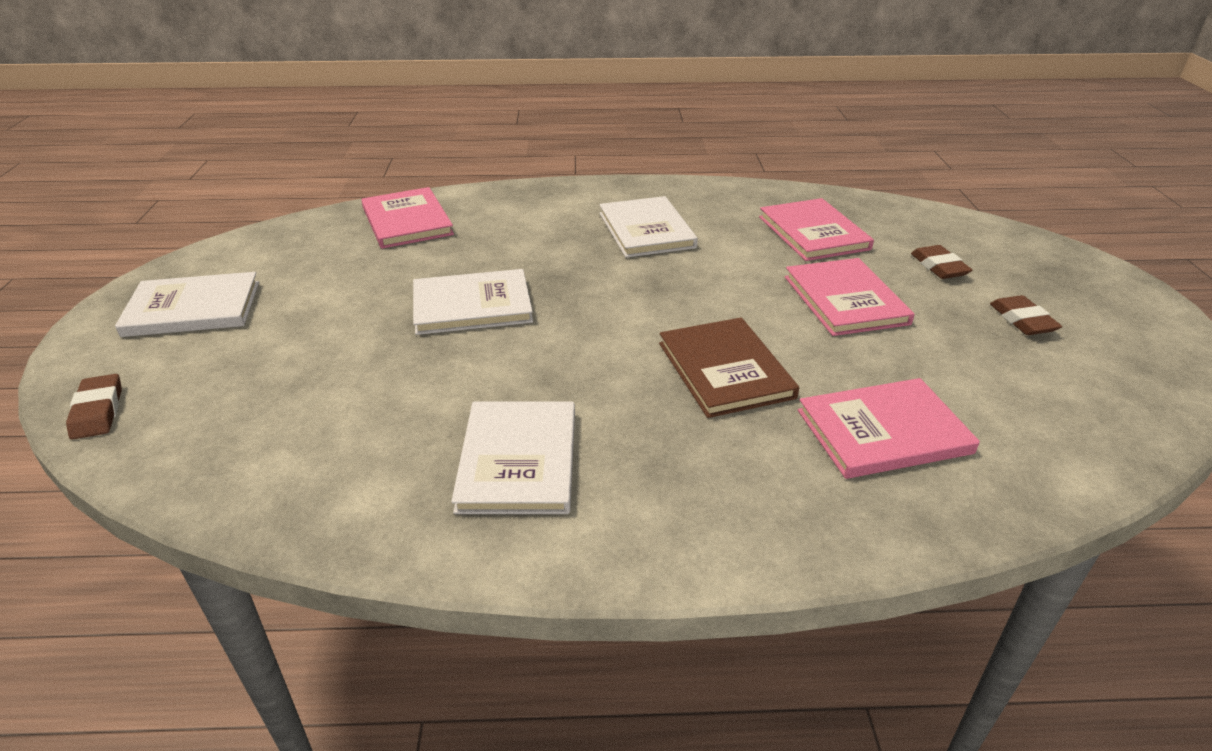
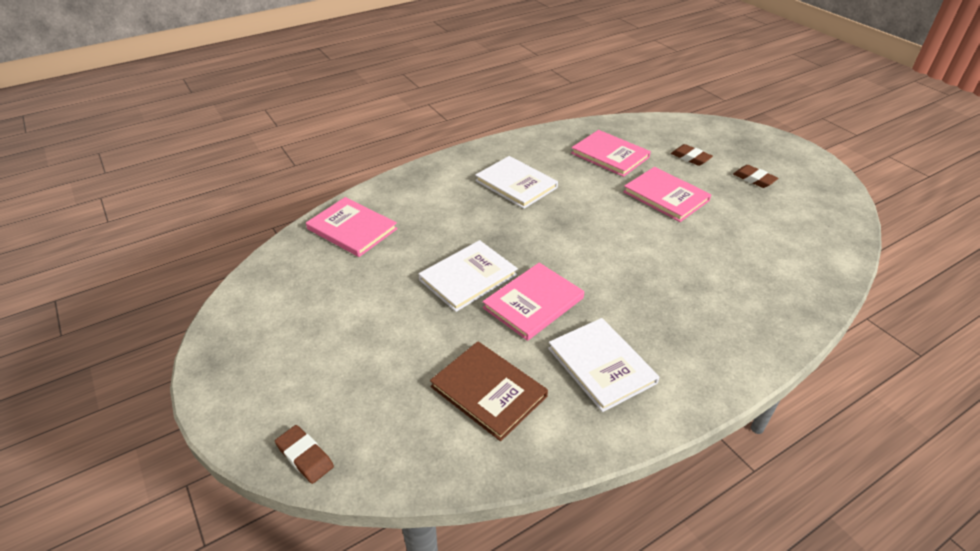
camera: 30 degrees left, 5 degrees up
white book [115,272,259,337] -> none
brown book [659,318,799,418] -> brown book moved to [430,341,548,441]
pink book [798,378,980,479] -> pink book moved to [483,263,584,341]

